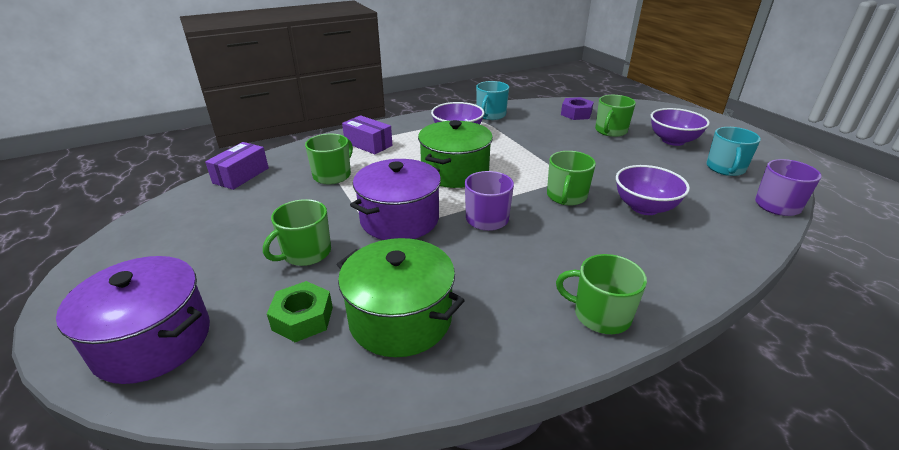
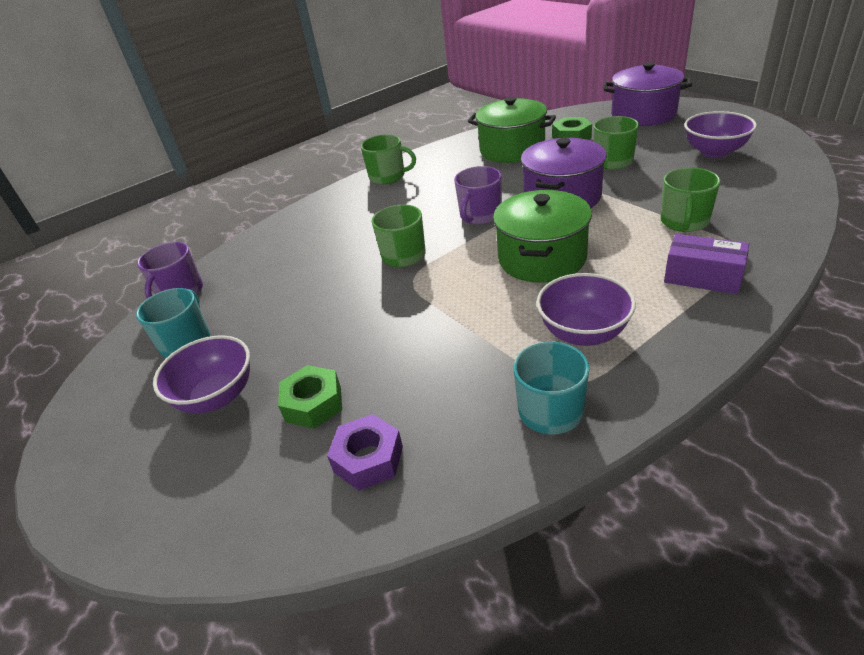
camera: 175 degrees right, 5 degrees up
purple box [205,142,269,190] -> none
green mug [595,95,636,137] -> green nut [278,365,342,429]
purple bowl [616,165,690,215] -> purple bowl moved to [684,111,757,158]

